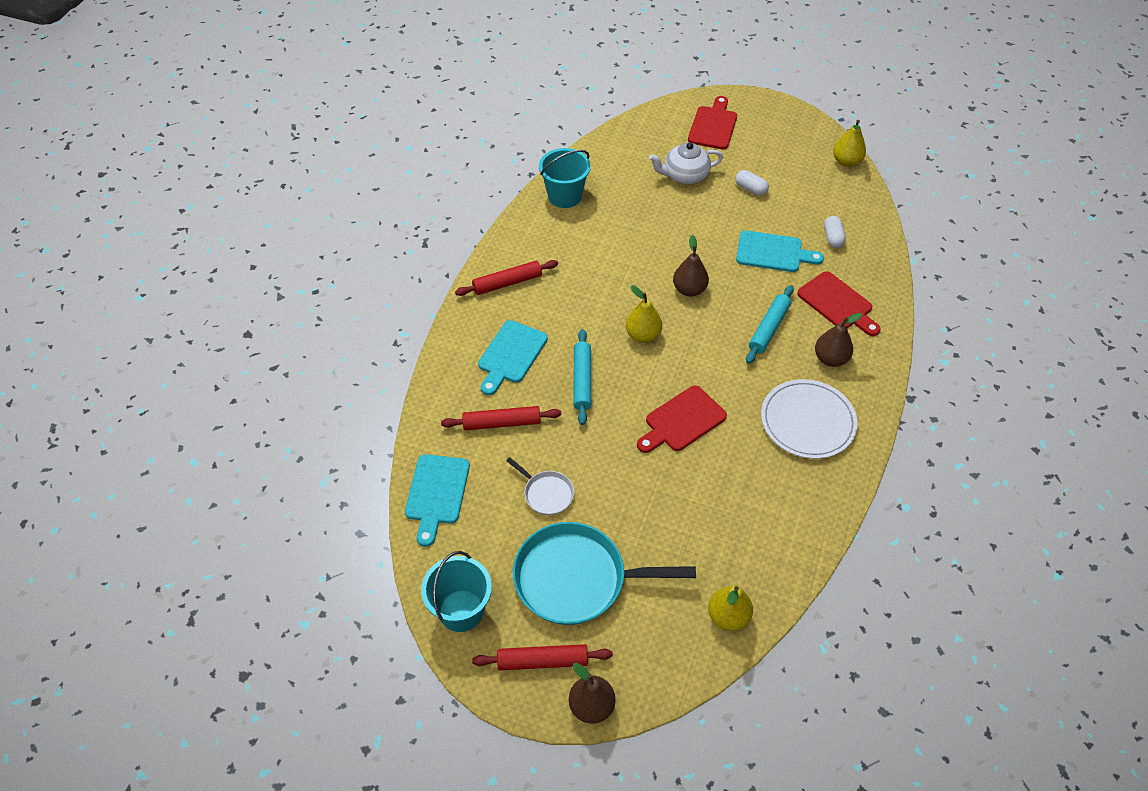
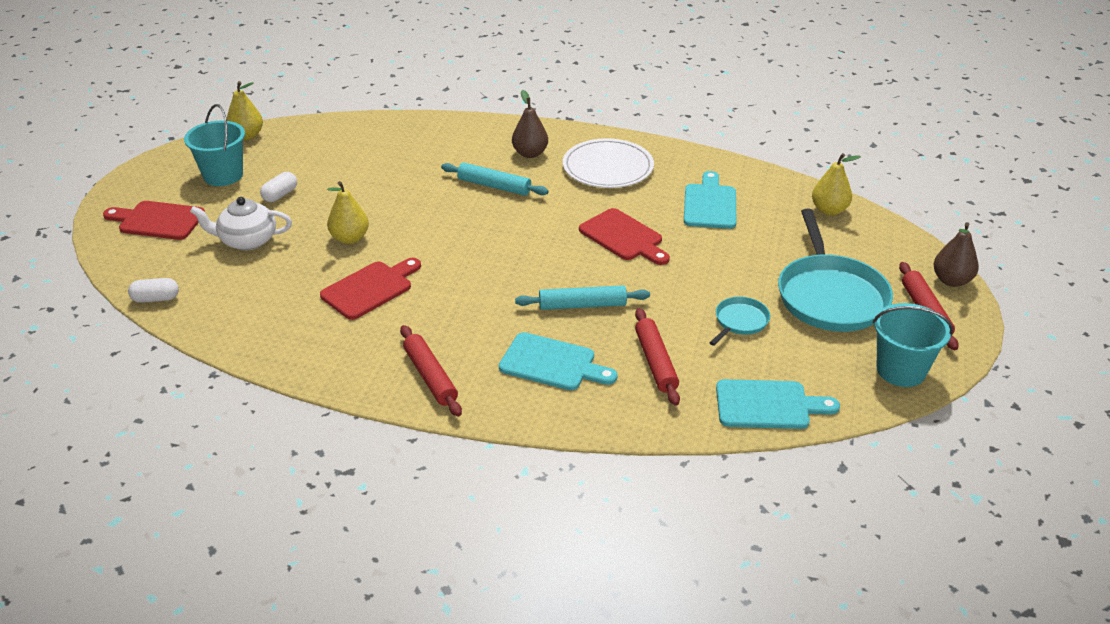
camera: 95 degrees left, 15 degrees down
white pan [506,457,574,515] -> turquoise pan [709,297,770,346]
turquoise bucket [539,148,591,208] -> turquoise bucket moved to [184,104,245,186]
yellow pear [626,285,662,343] -> yellow pear moved to [327,181,369,244]
white teapot [649,142,723,184] -> white teapot turned 105 degrees clockwise [190,197,292,250]
brown pear [673,235,709,297] -> none
turquoise cutting board [736,230,824,272] -> turquoise cutting board moved to [684,171,736,229]
red cutting board [797,271,881,336] -> red cutting board moved to [320,258,421,320]
white capsule [824,216,846,248] -> white capsule moved to [128,278,179,303]

